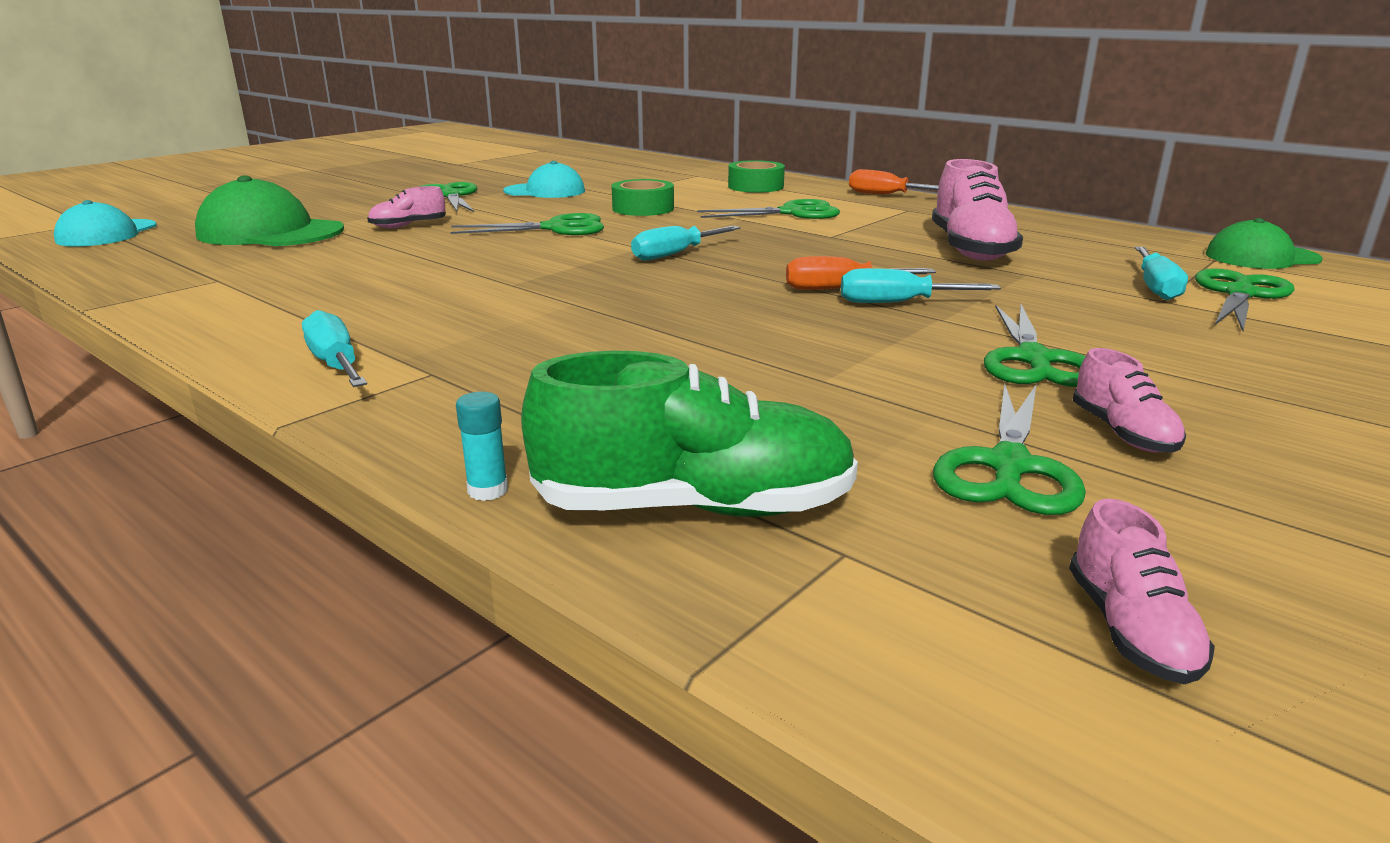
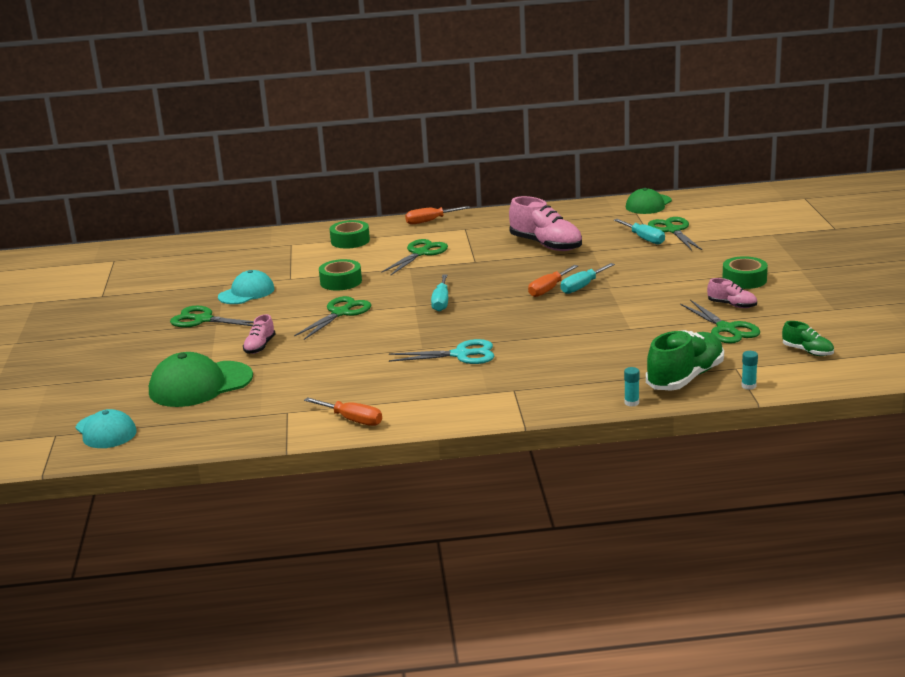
camera: 45 degrees left, 0 degrees up
turquoise screwdriver [302,310,367,387] -> none
green scissors [984,304,1085,387] -> none
pink shoe [1069,499,1215,684] -> green shoe [782,321,834,356]
none -> orange screwdriver [304,397,382,426]
none -> turquoise scissors [389,339,494,364]
none -> green tape [722,256,768,289]
none -> turquoise glue stick [741,351,758,390]

